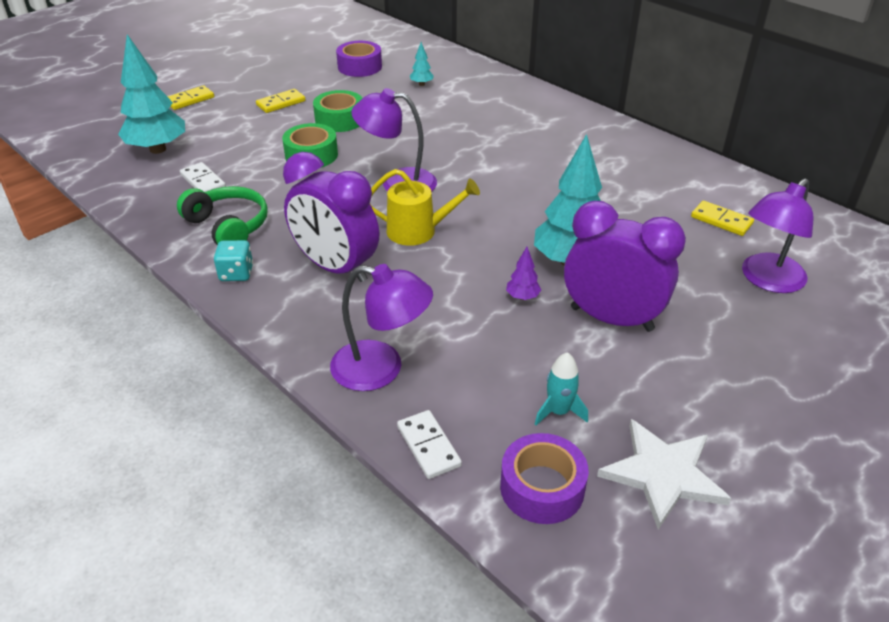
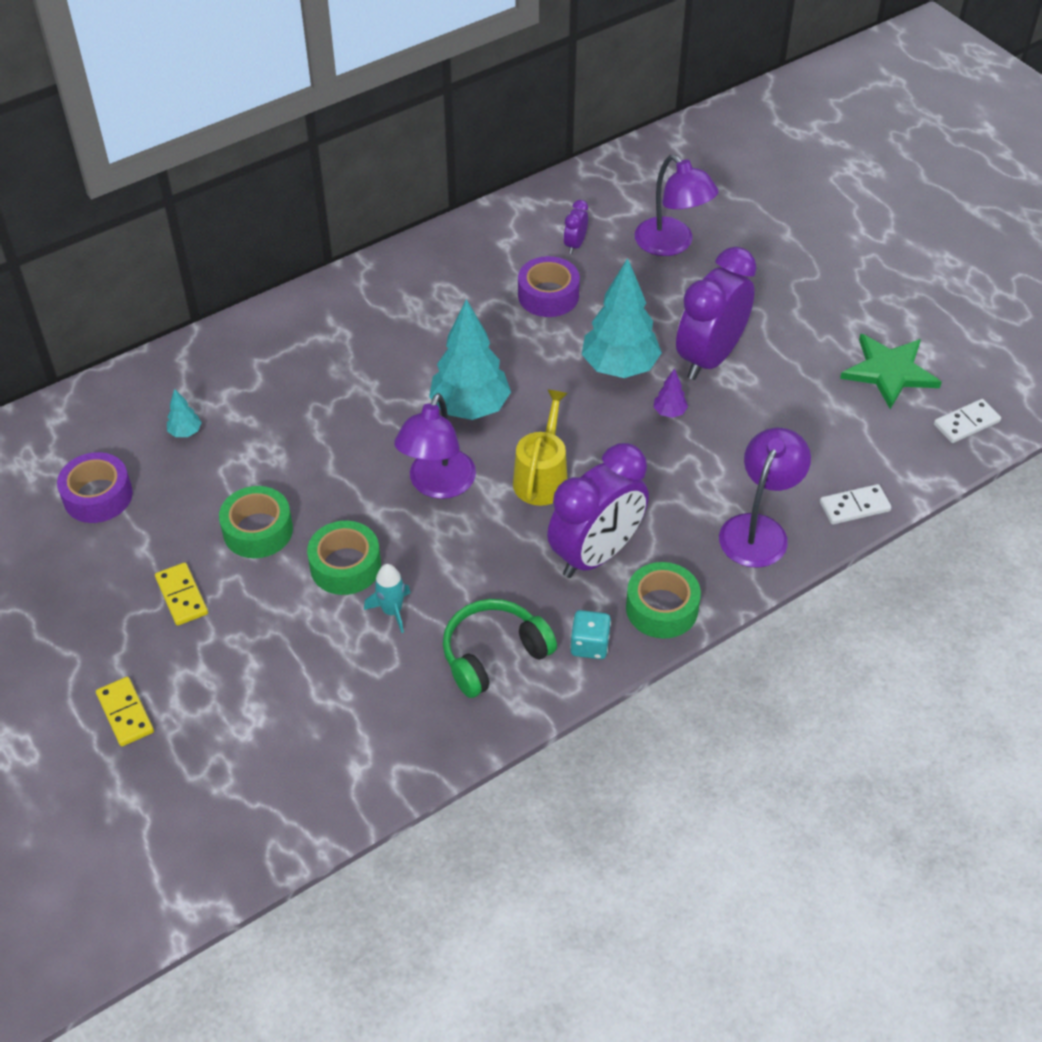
camera: 80 degrees left, 10 degrees up
turquoise tree [118,34,185,154] -> turquoise tree moved to [429,299,511,420]
white domino [180,162,226,192] -> white domino moved to [934,399,1001,443]
purple tape [500,433,589,524] -> purple tape moved to [518,256,580,317]
turquoise rocket [535,352,588,426] -> turquoise rocket moved to [364,564,411,633]
white star [597,419,732,529] -> green star [840,334,941,409]
yellow domino [691,201,754,236] -> purple clock [563,200,588,254]
none -> green tape [626,562,701,639]

